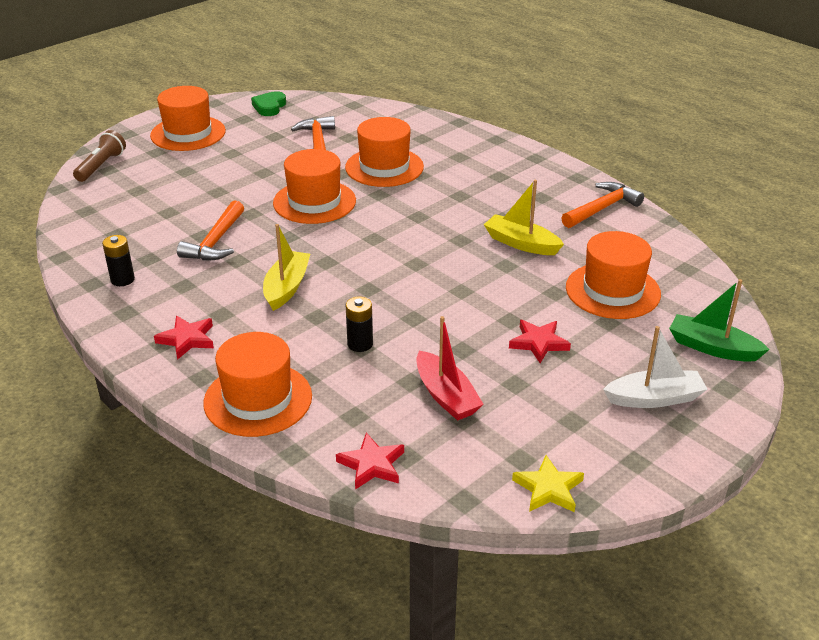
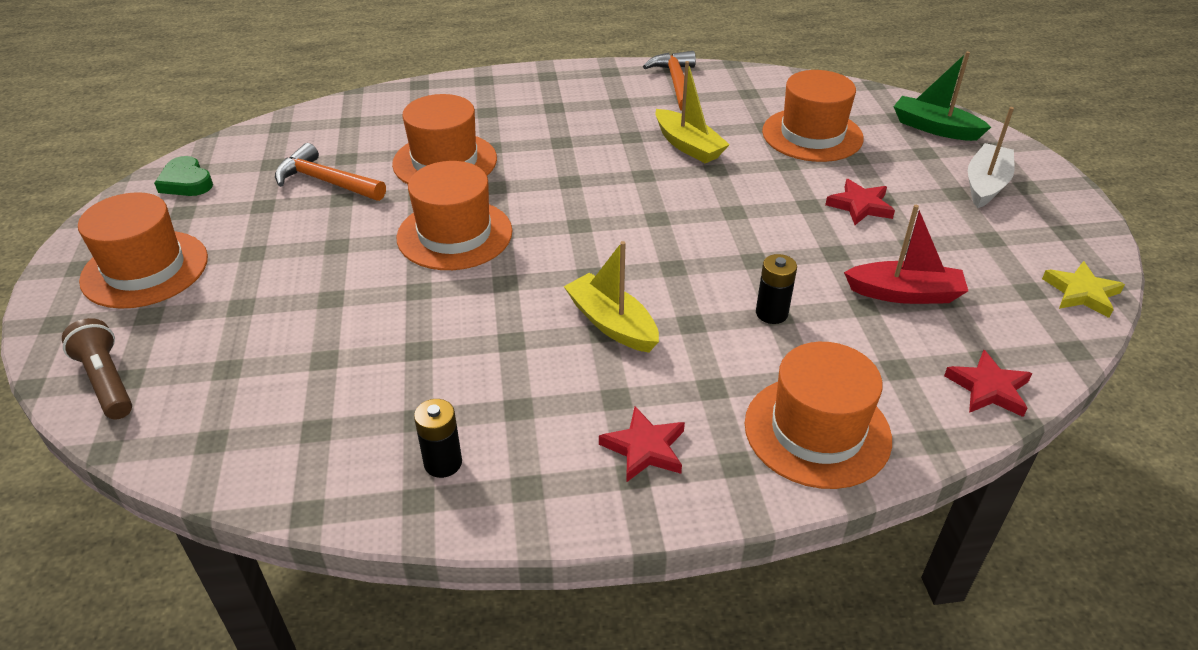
camera: 55 degrees left, 5 degrees up
orange hammer [177,200,244,261] -> none
yellow boat [484,180,564,255] -> yellow boat turned 105 degrees counterclockwise [656,61,730,163]
green boat [669,279,770,362] -> green boat turned 60 degrees clockwise [893,51,991,141]

